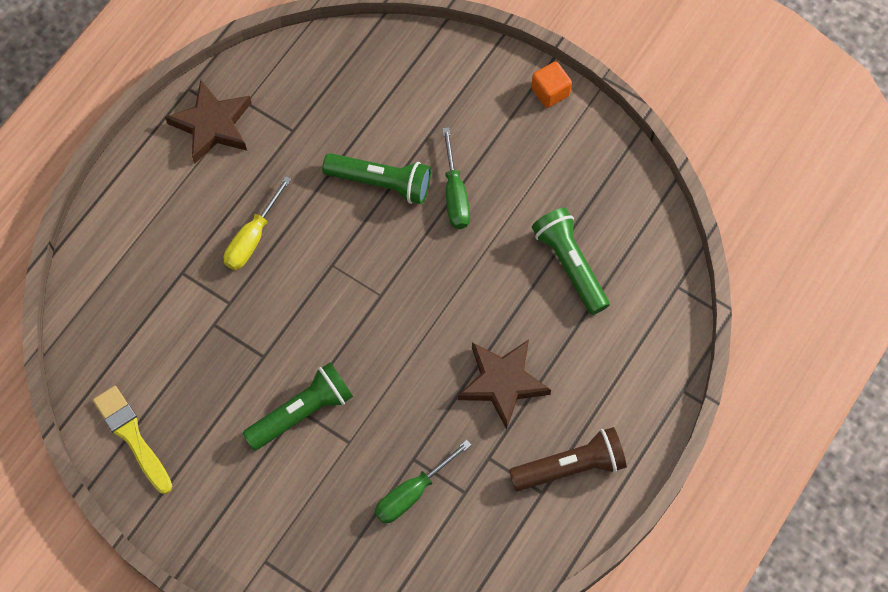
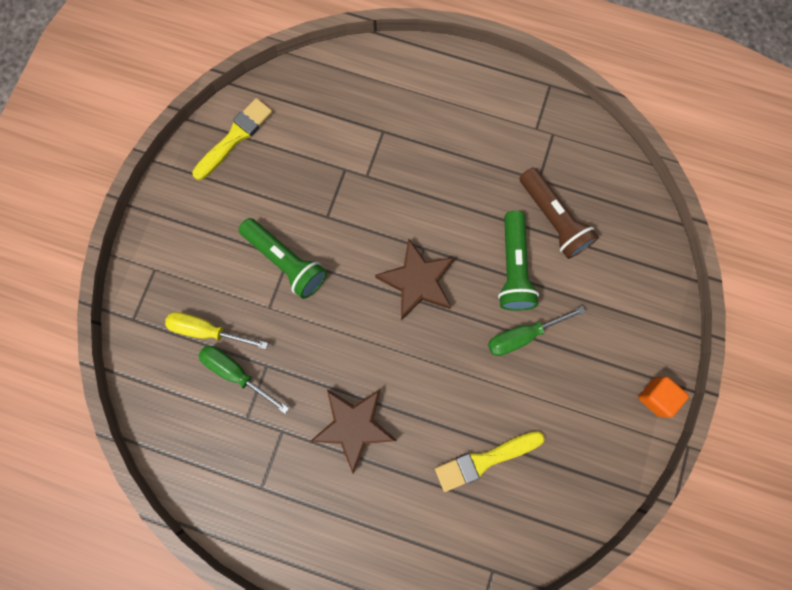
camera: 75 degrees right, 10 degrees up
brown star [165,80,252,164] -> brown star moved to [375,238,455,320]
yellow screwdriver [224,176,291,270] -> yellow screwdriver moved to [165,312,268,349]
brown flashlight [509,427,627,491] -> brown flashlight moved to [520,167,599,259]
green flashlight [532,208,609,315] -> yellow brush [435,431,545,492]

